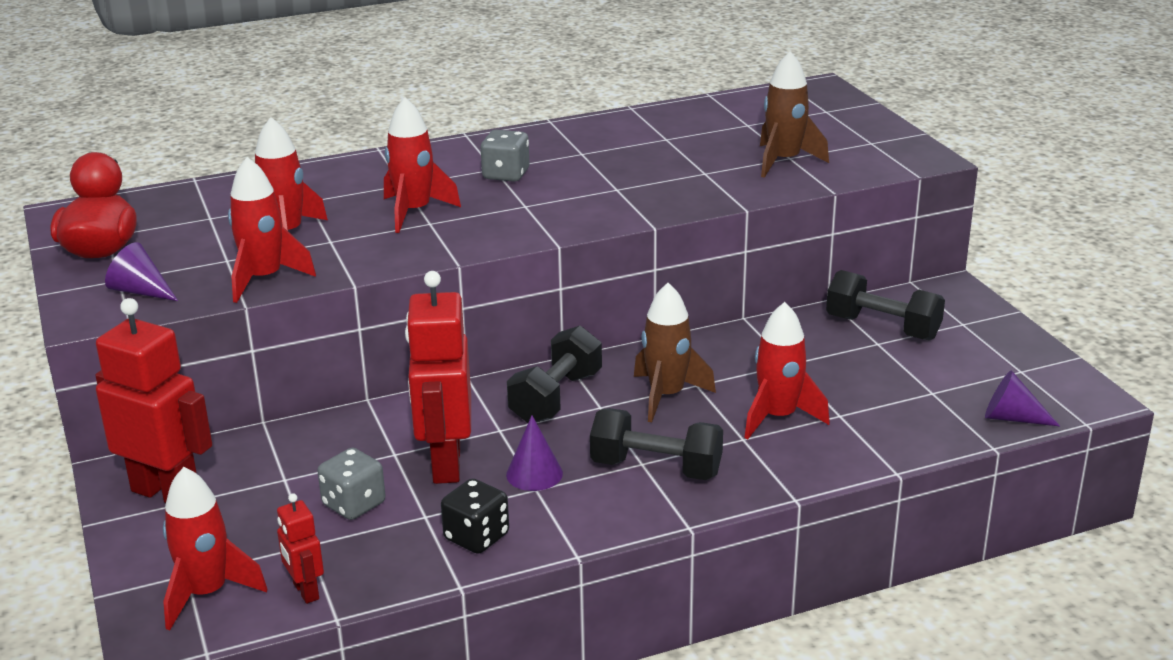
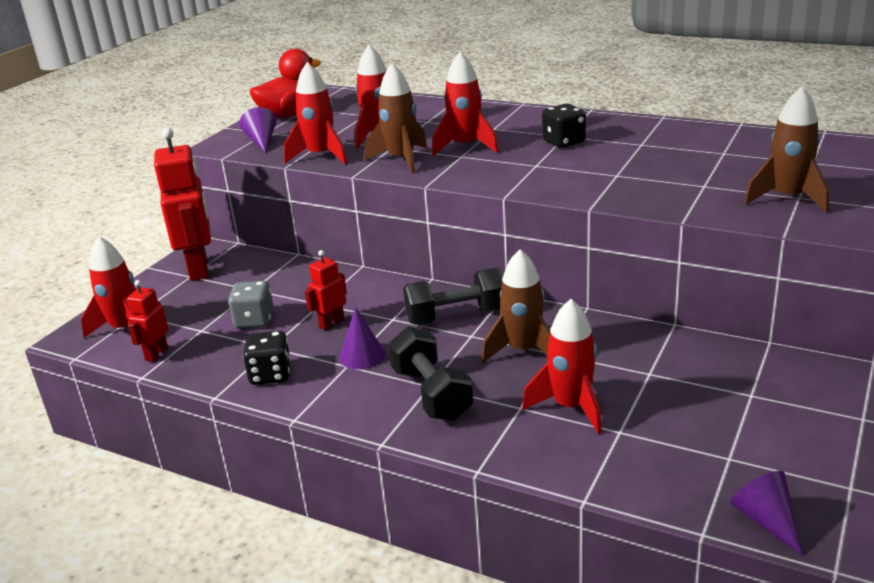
camera: 50 degrees right, 0 degrees up
red robot [405,271,471,484] -> red robot [305,250,347,330], size x0.49
grey dice [480,130,529,182] -> black dice [542,104,586,148]
black dumbbell [826,270,945,341] -> none
none -> brown rocket [365,63,427,173]

